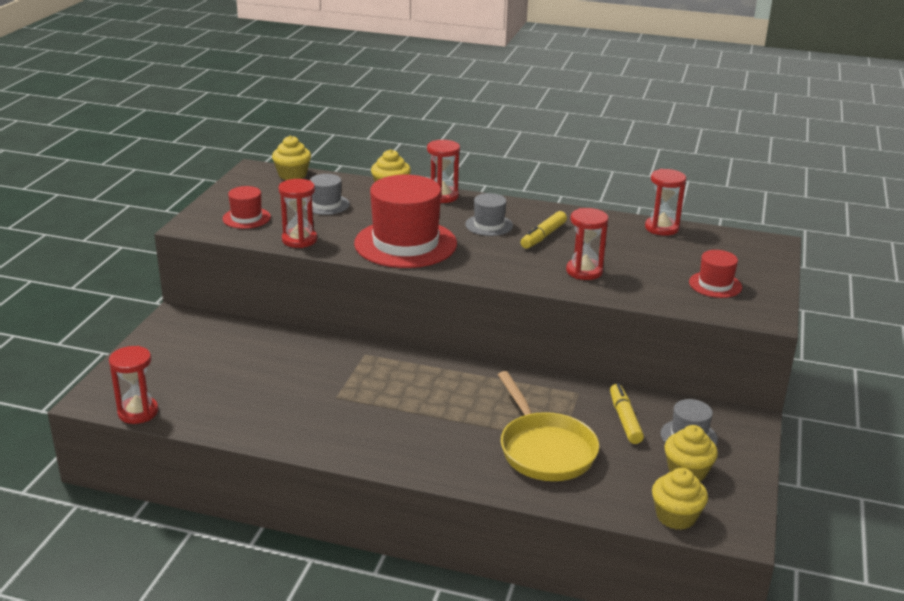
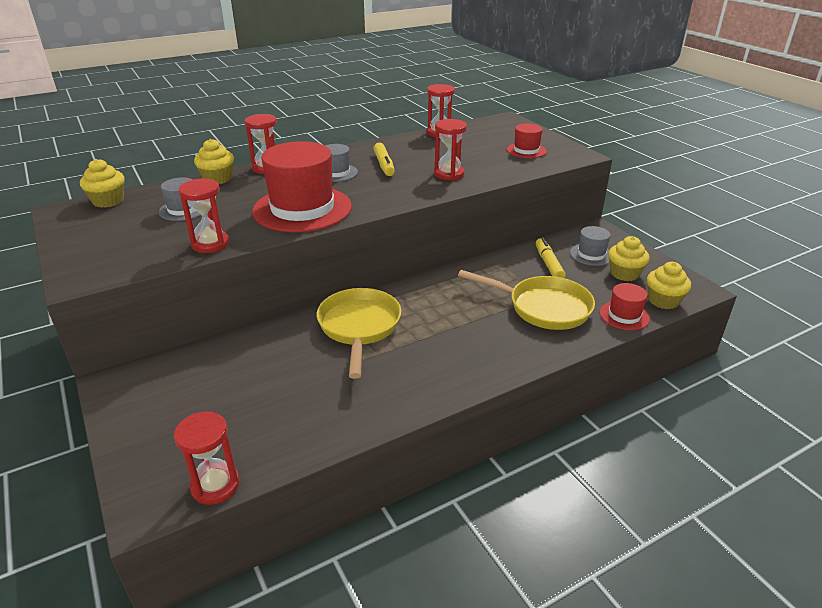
camera: 45 degrees left, 5 degrees up
red hat [222,186,271,229] -> red hat moved to [600,283,650,331]
yellow marker [610,383,644,444] -> yellow marker turned 45 degrees clockwise [536,237,566,278]
none -> yellow pan [317,288,401,379]

